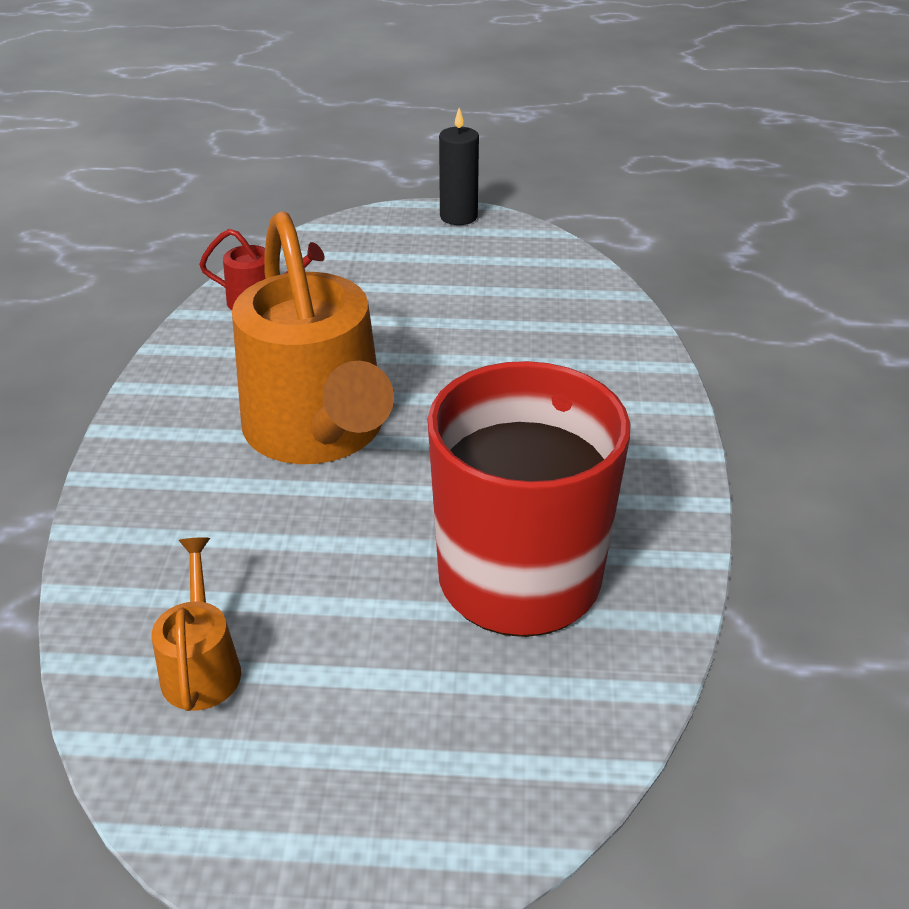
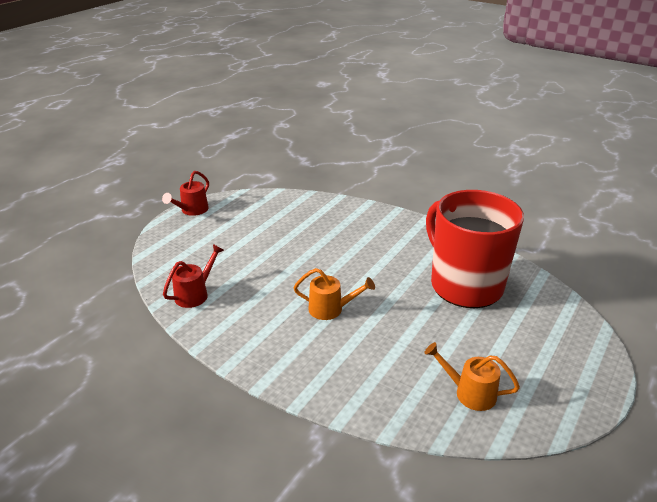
camera: 60 degrees left, 5 degrees down
orange watering can [232,212,394,464] -> orange watering can [294,268,375,320], size x0.43
black candle [439,108,479,225] -> red watering can [162,171,209,216]

